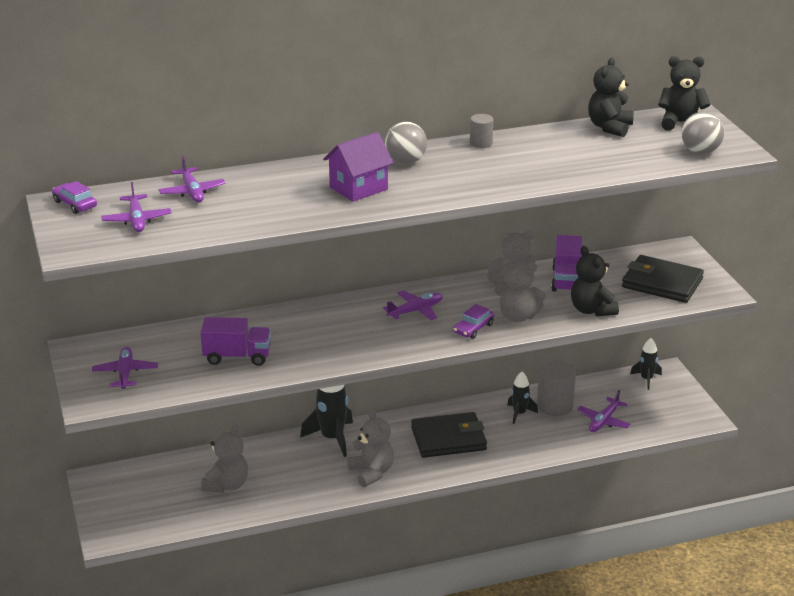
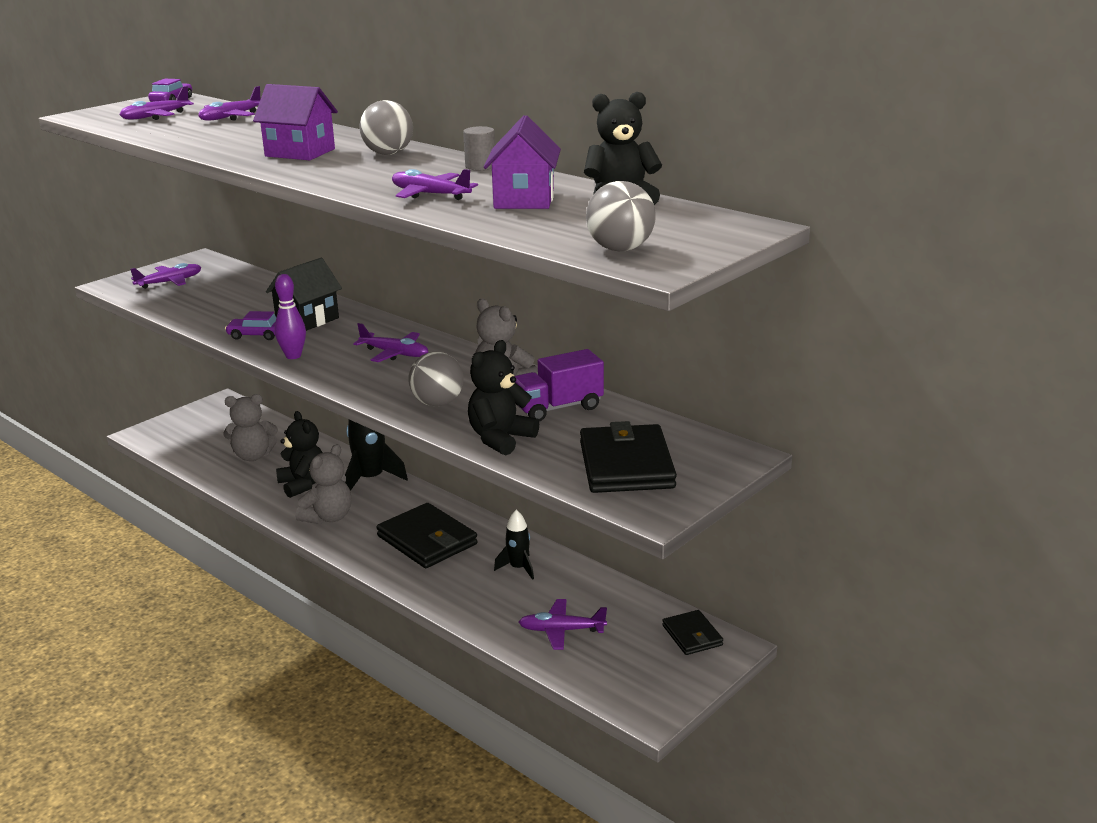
camera: 60 degrees right, 5 degrees down
purple truck [200,317,271,366] -> none
purple car [453,304,494,339] -> purple car moved to [225,311,276,340]
grey teddy bear [495,258,546,322] -> grey ball [409,352,463,406]
grey cylinder [537,360,576,416] -> none
black rocket [630,338,662,390] -> black wallet [662,610,723,655]
black teddy bear [658,56,710,131] -> black teddy bear moved to [276,411,323,498]
none -> black house [266,258,342,331]
none -> purple bowling pin [275,274,306,359]
none -> purple plane [392,169,478,200]
none -> purple house [484,115,561,209]

